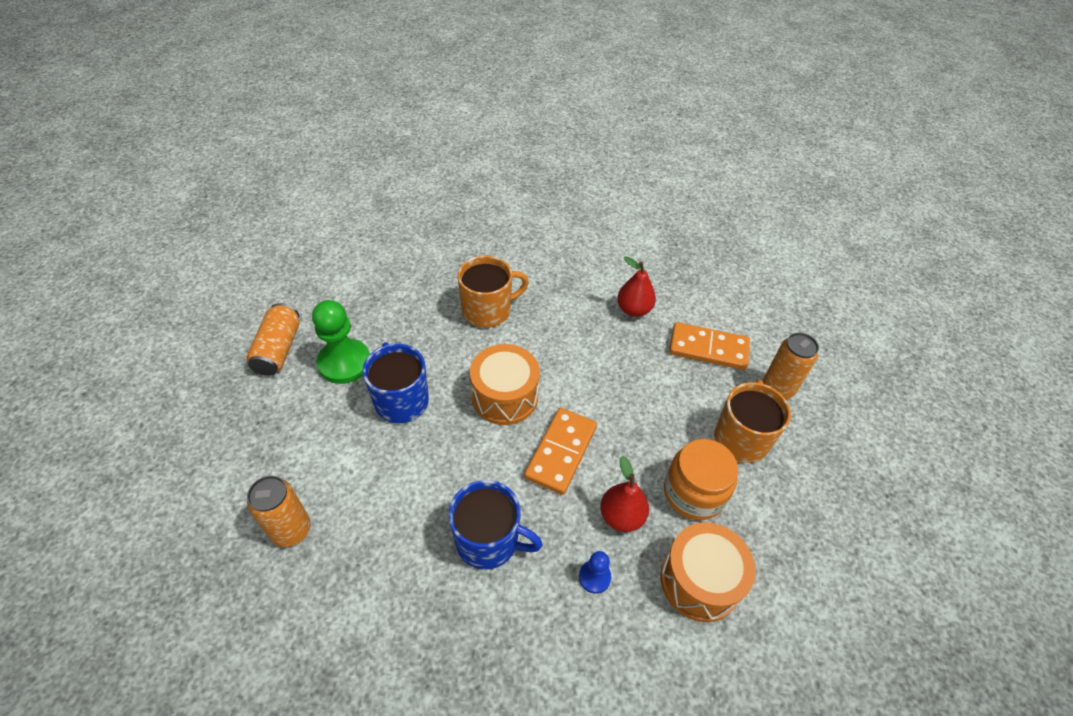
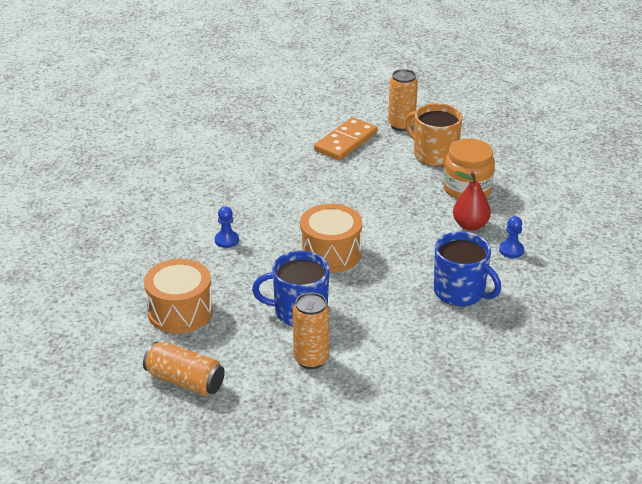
camera: 65 degrees left, 15 degrees down
orange can [247,476,311,547] -> orange can moved to [293,292,330,369]
green pawn [312,300,370,384] -> none
blue mug [449,480,543,570] -> blue mug turned 90 degrees clockwise [434,231,501,306]
orange mug [458,256,529,328] -> blue pawn [215,206,239,248]
orange domino [524,408,597,495] -> none
red pear [617,256,656,317] -> none
orange drum [660,522,756,622] -> orange drum moved to [144,259,213,333]

